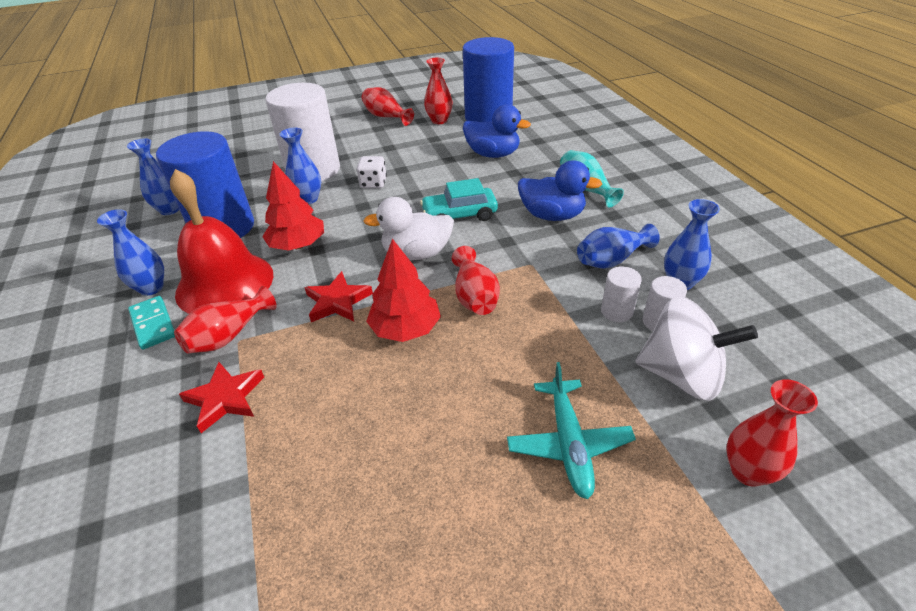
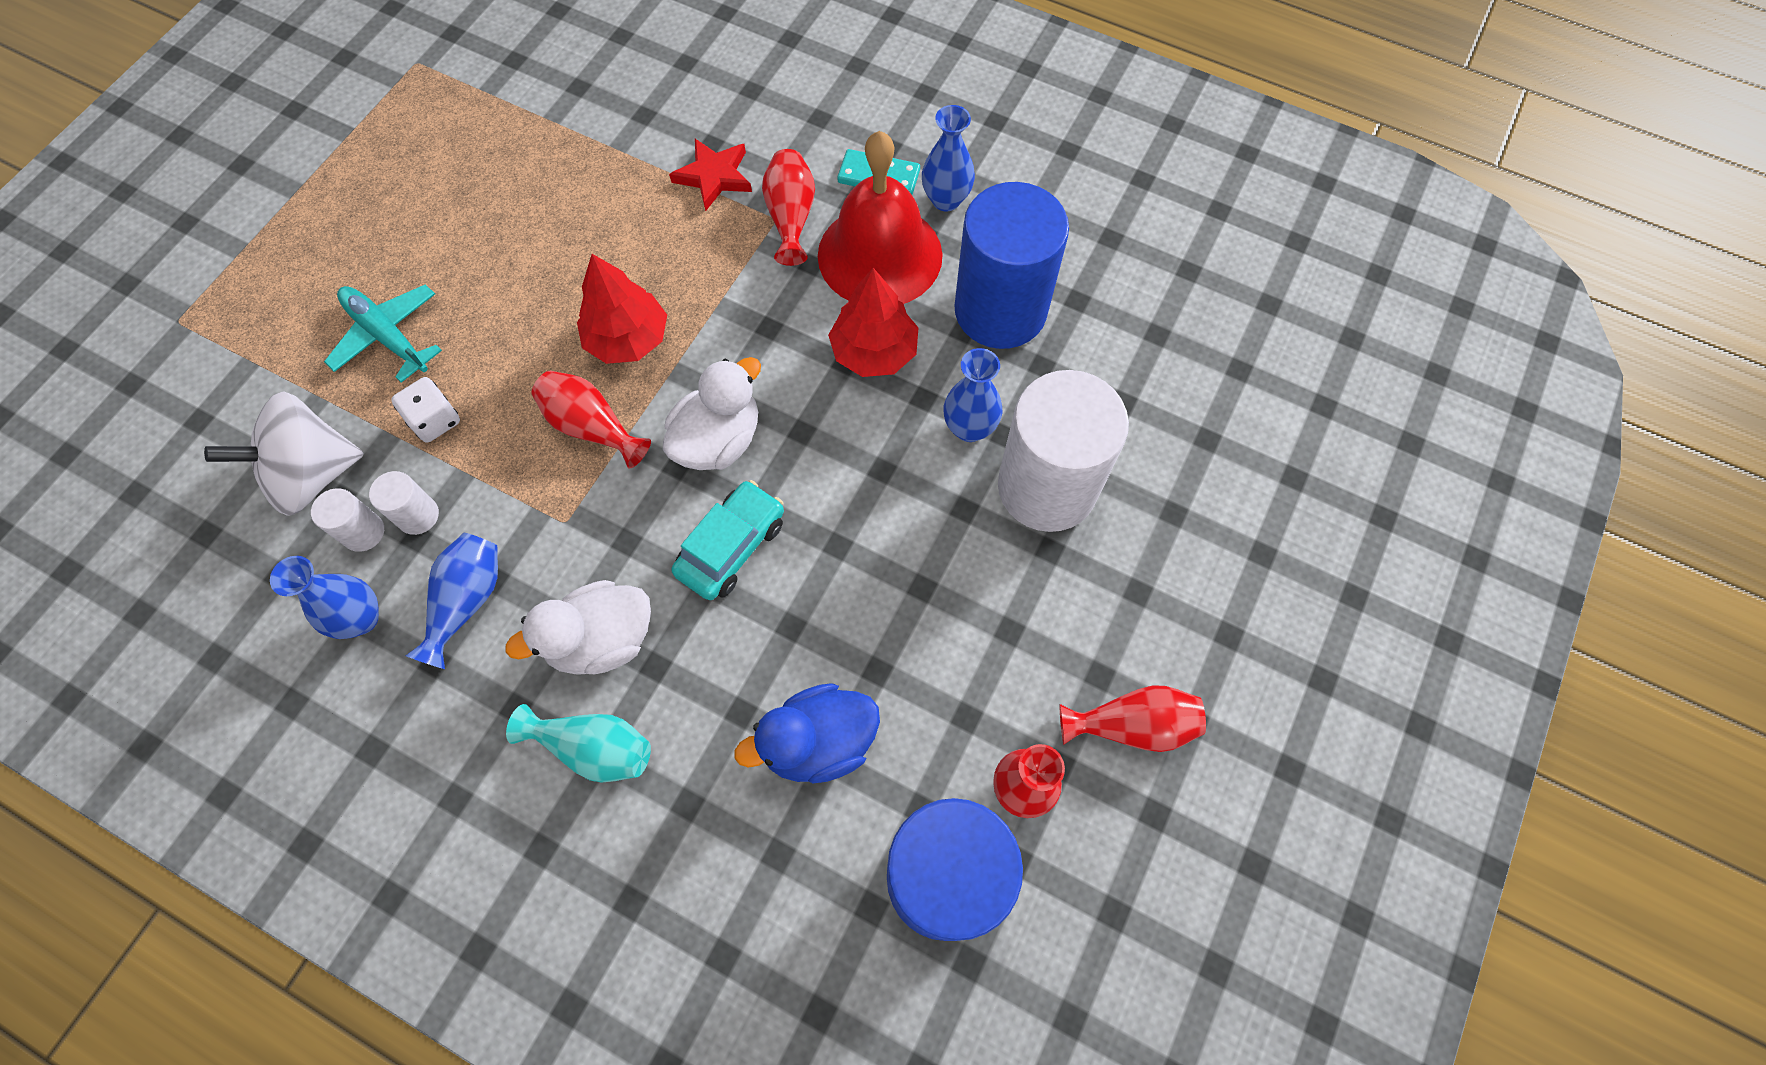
camera: 135 degrees right, 25 degrees up
blue vase [127,138,179,215] -> none
red star [304,271,373,322] -> none
white dice [356,156,387,188] -> white dice moved to [391,377,460,443]
blue duck [518,160,602,221] -> white duck [505,580,651,675]
red vase [726,379,818,487] -> none

